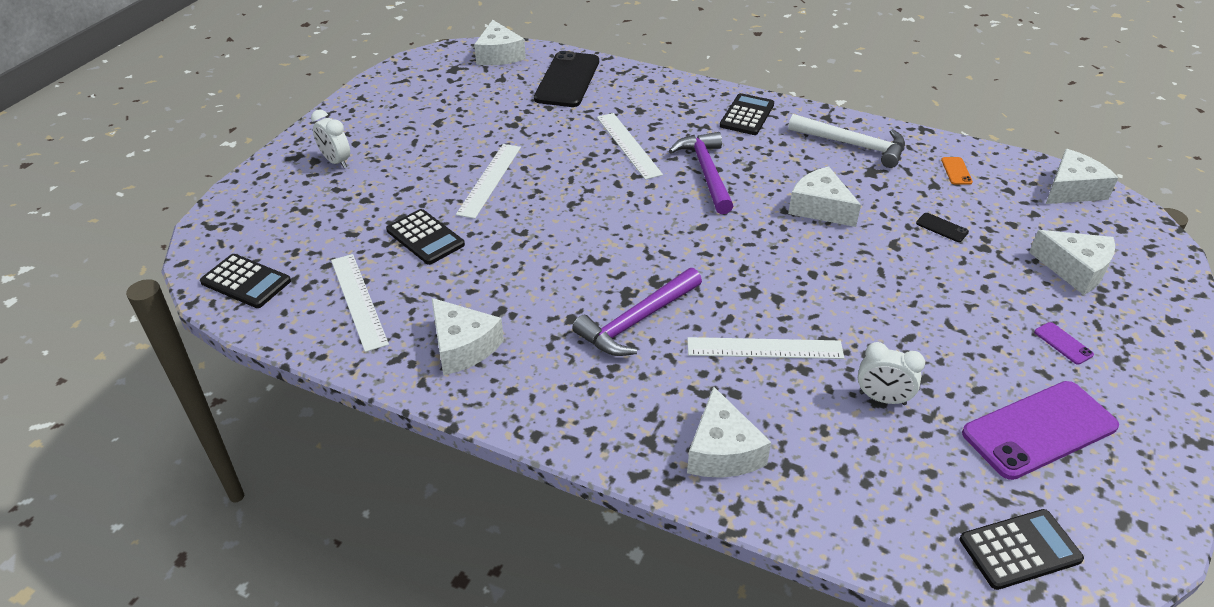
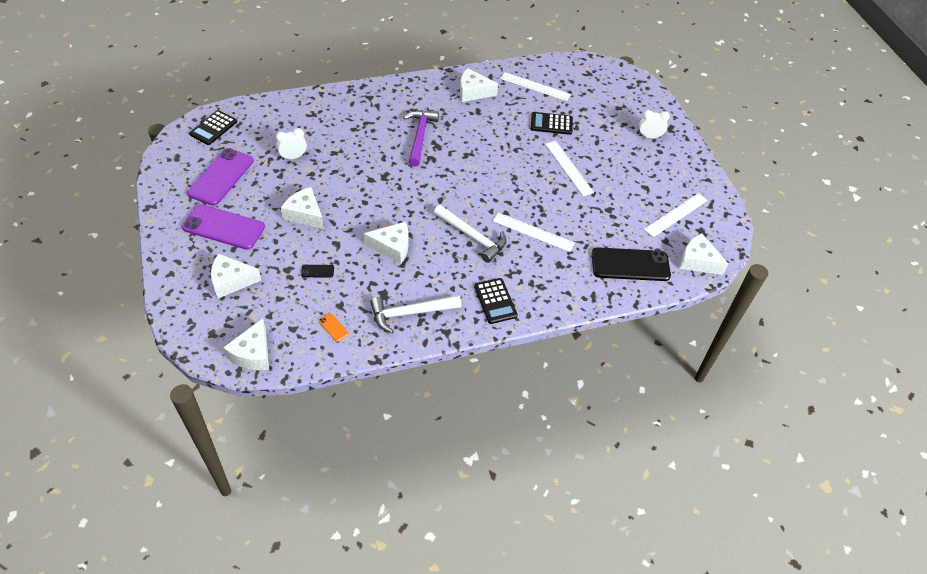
camera: 135 degrees right, 10 degrees up
black calculator [200,254,291,308] -> none
black phone [534,51,599,107] -> black phone turned 60 degrees counterclockwise [592,247,671,281]
purple hammer [669,132,733,214] -> white hammer [434,205,506,263]
white ruler [687,337,844,359] -> white ruler moved to [644,193,708,237]
white cheese [687,386,771,478] -> white cheese moved to [281,187,324,229]
purple phone [1034,322,1094,365] -> purple phone [182,204,265,250], size x2.49

